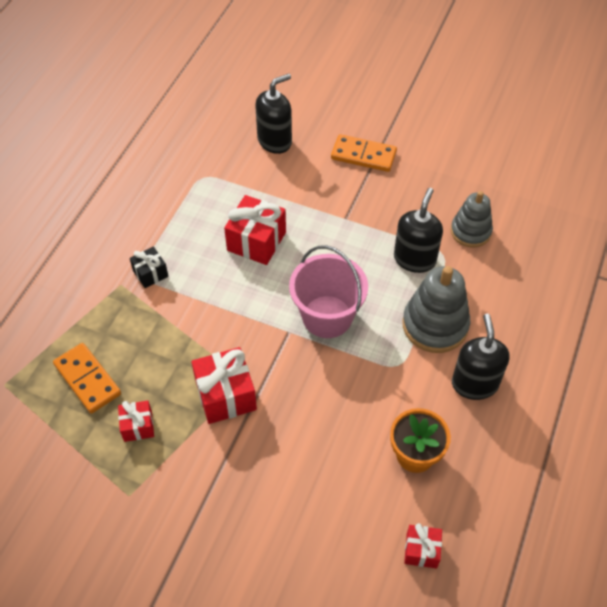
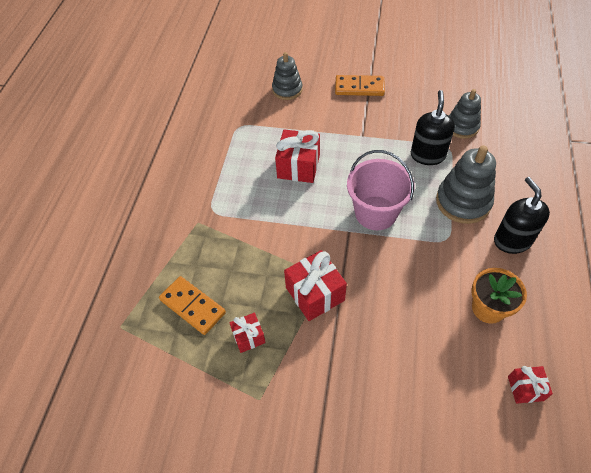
camera: 10 degrees left, 0 degrees up
black gift [130,246,168,288] -> none
black soap dispenser [255,74,292,154] -> grey stacking toy [272,52,303,100]

